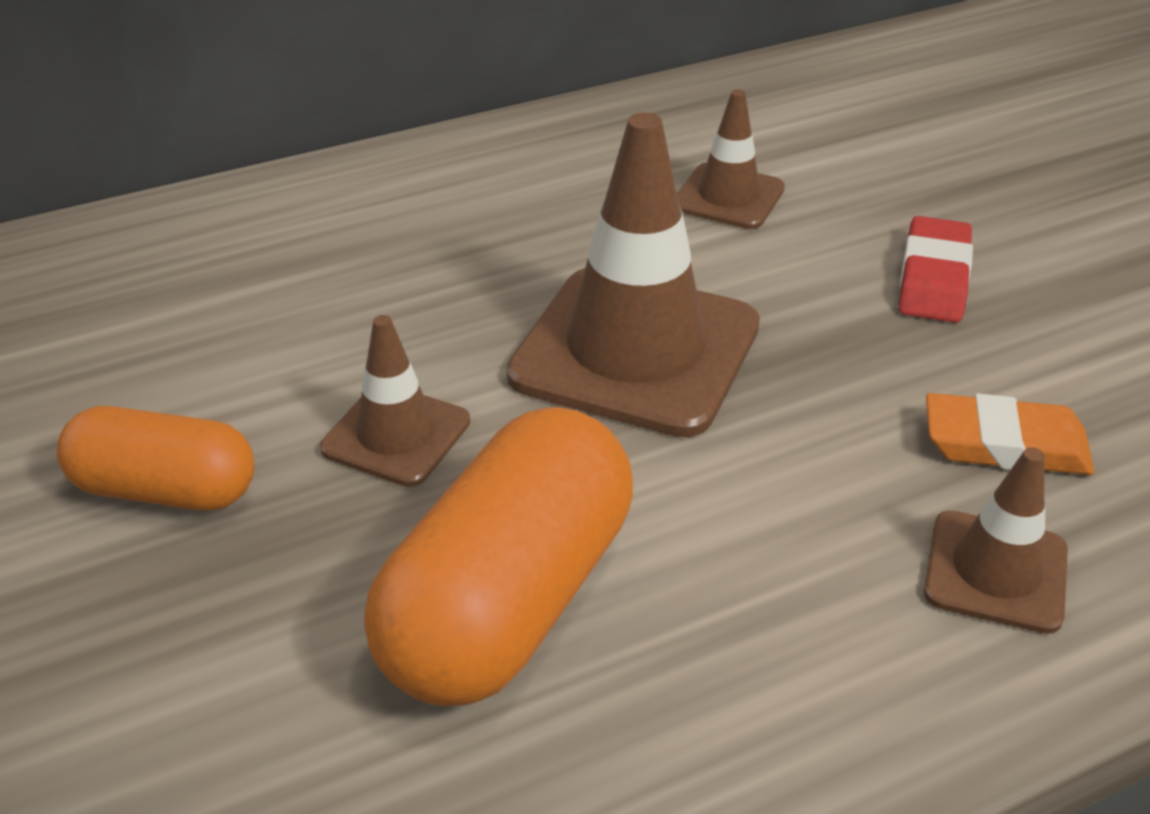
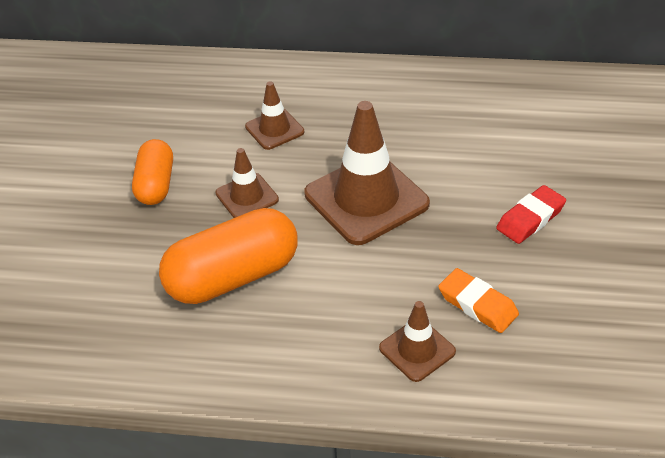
camera: 35 degrees right, 5 degrees up
orange capsule [57,406,255,510] -> orange capsule turned 45 degrees clockwise [132,139,173,205]
brown traffic cone [677,89,785,229] -> brown traffic cone moved to [245,81,304,150]

